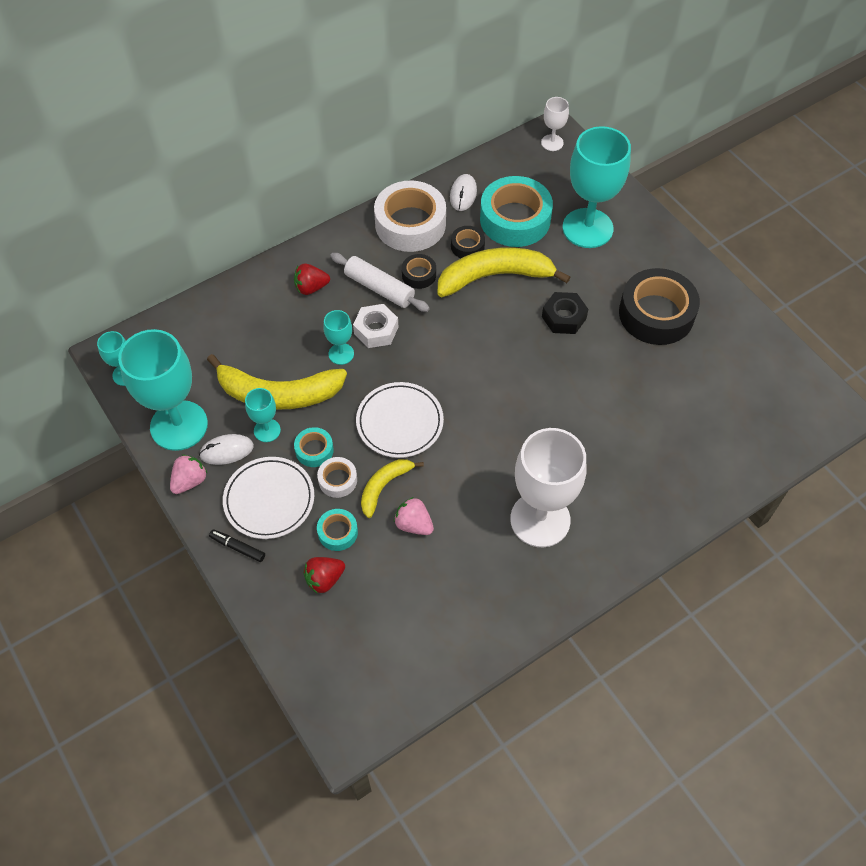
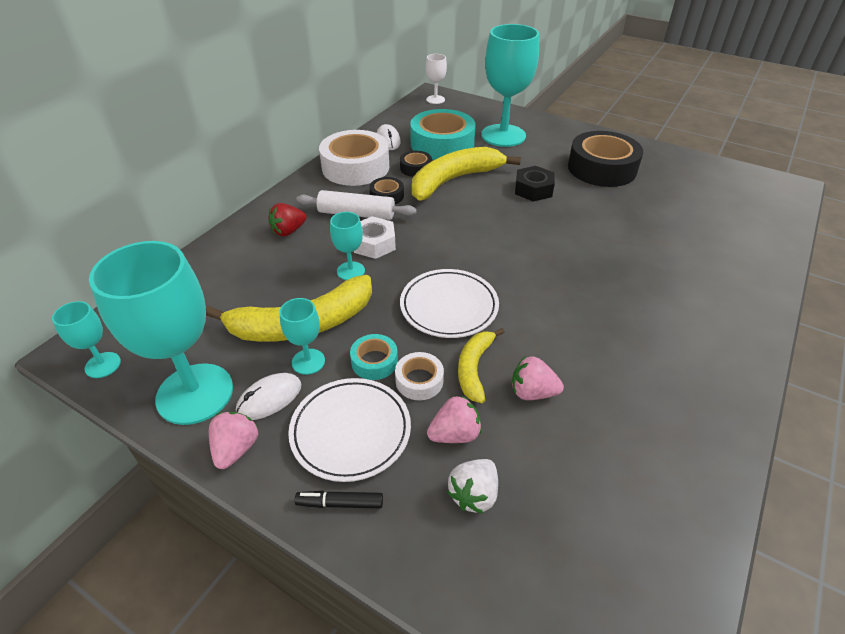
camera: 25 degrees left, 15 degrees down
red strawberry [303,557,345,594] -> white strawberry [447,459,498,513]
turquoise tape [317,509,358,551] -> pink strawberry [427,395,482,443]
white goblet [510,428,586,548] -> none

